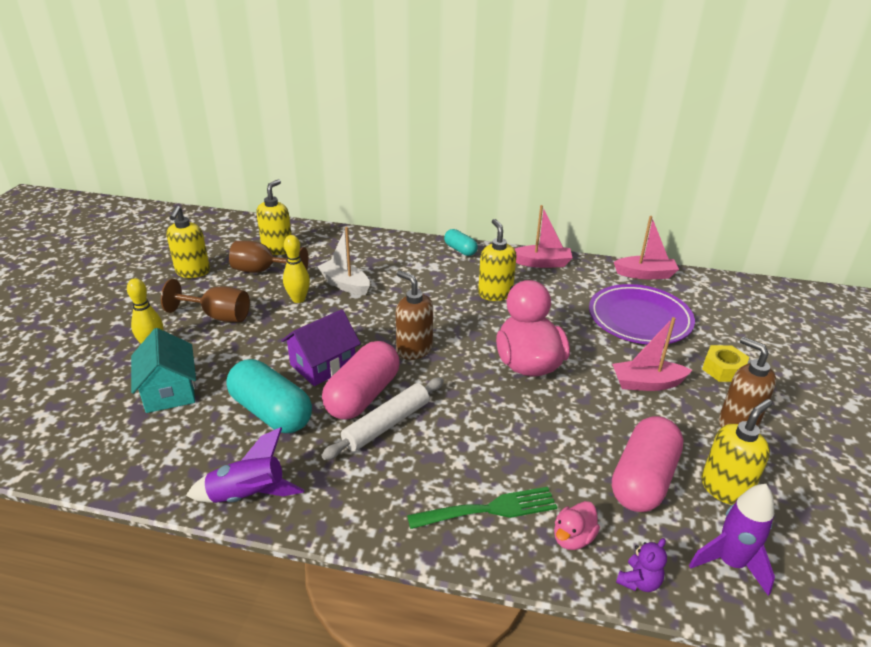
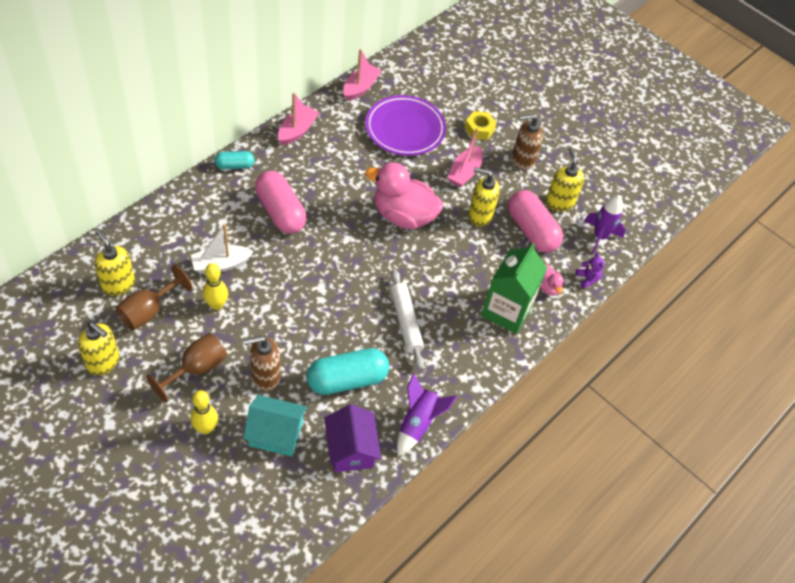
camera: 65 degrees left, 20 degrees up
purple house [281,309,361,386] -> purple house moved to [324,404,381,472]
pink capsule [322,341,400,420] -> pink capsule moved to [255,171,307,234]
brown soap dispenser [396,271,433,360] -> brown soap dispenser moved to [243,336,281,391]
green fork [407,487,557,529] -> green carton [481,243,547,334]
yellow soap dispenser [478,219,517,301] -> yellow soap dispenser moved to [468,167,500,227]

